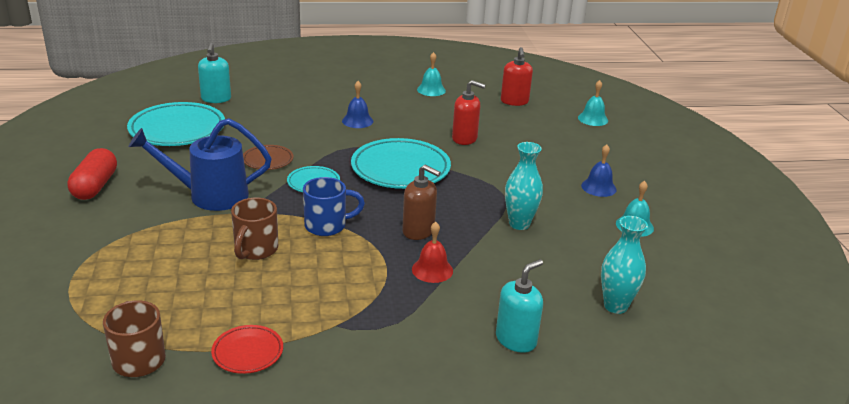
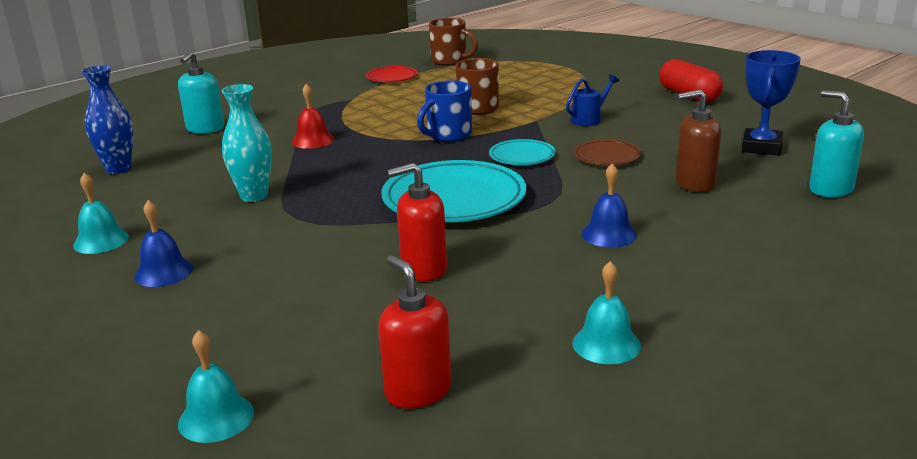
camera: 150 degrees right, 5 degrees down
turquoise plate [127,102,225,146] -> blue trophy [742,50,801,155]
blue watering can [128,118,272,211] -> blue watering can [566,74,619,126], size x0.48
brown soap dispenser [402,165,441,240] -> brown soap dispenser moved to [676,89,721,192]
turquoise vase [601,216,648,314] -> blue vase [81,65,133,174]

